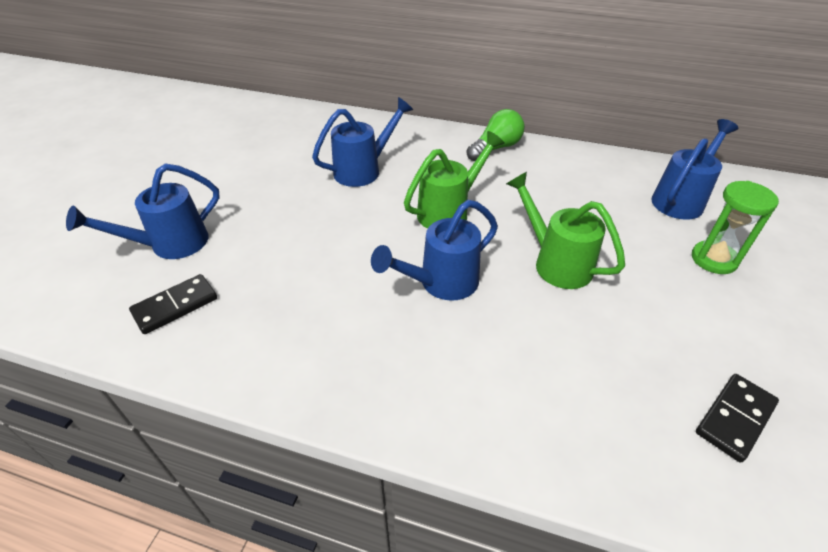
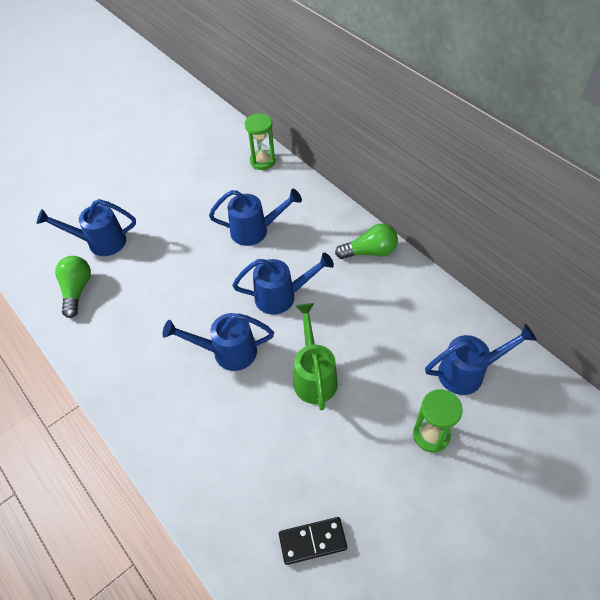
camera: 35 degrees right, 10 degrees up
black domino [129,274,217,334] -> green light bulb [55,256,91,318]
green watering can [404,131,505,229] -> blue watering can [232,252,334,315]
none -> green hourglass [245,113,276,170]

